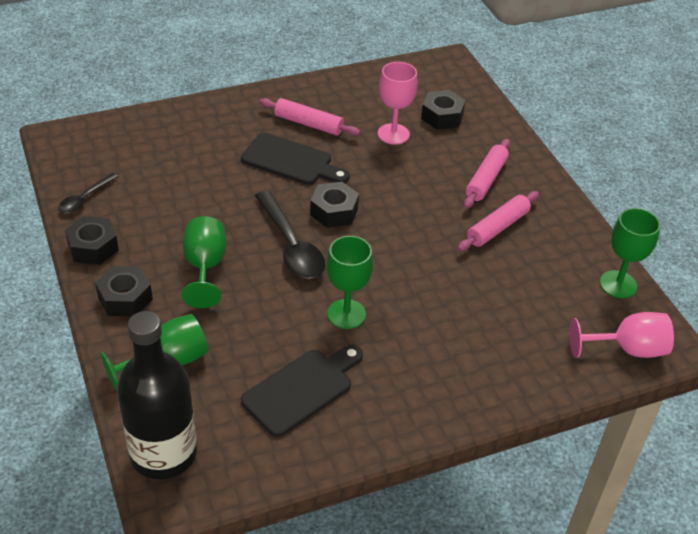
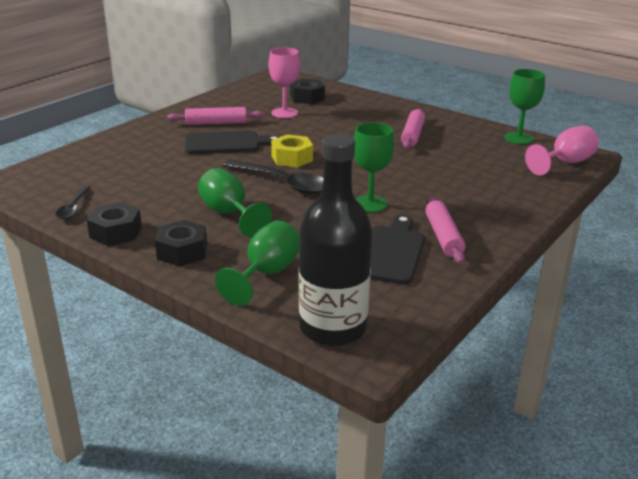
camera: 30 degrees left, 15 degrees down
black nut [310,182,359,228] -> yellow nut [271,134,313,168]
pink rolling pin [464,139,510,208] -> pink rolling pin moved to [425,196,465,264]

